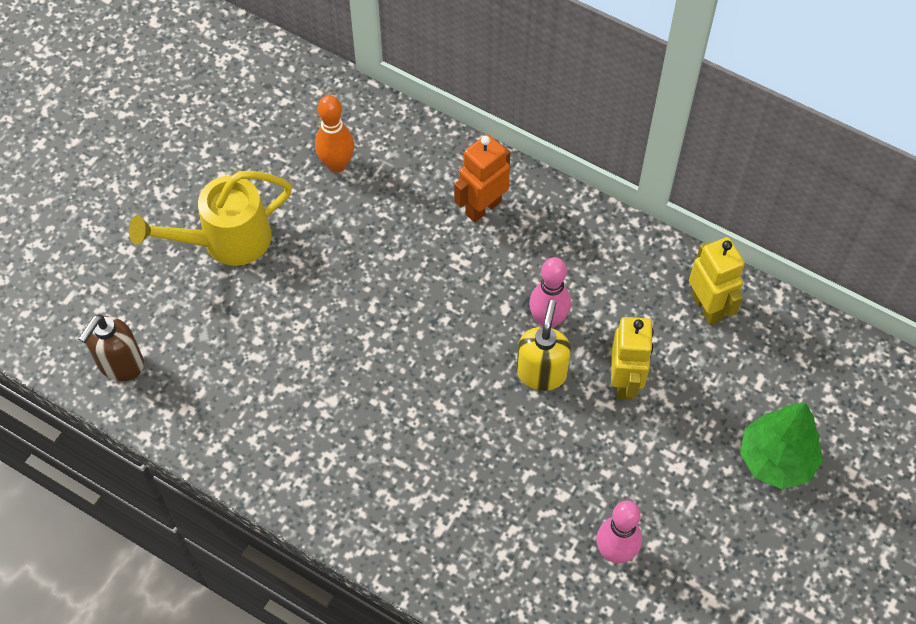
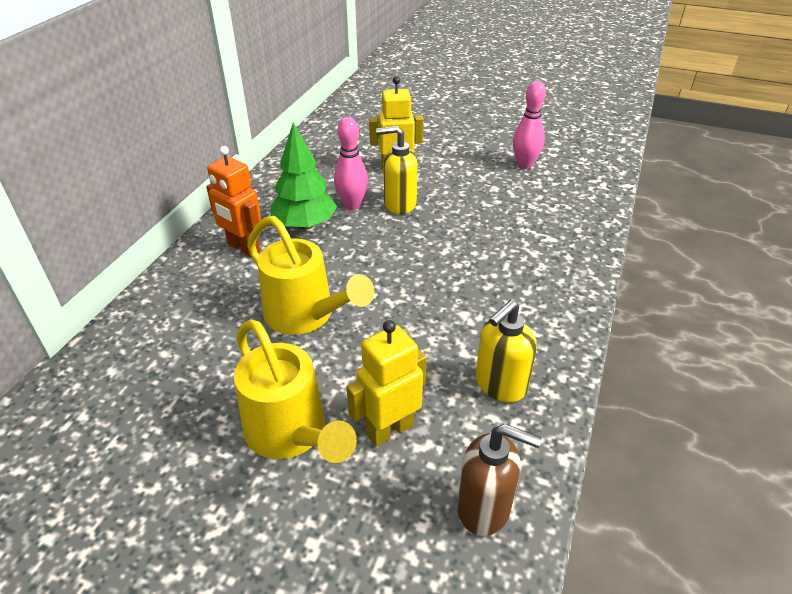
camera: 100 degrees left, 20 degrees down
orange bowling pin [315,95,354,173] -> none
yellow robot [689,237,745,325] -> yellow robot moved to [347,320,427,446]
green tree [740,403,823,489] -> green tree moved to [271,122,337,230]
none -> yellow watering can [247,216,375,335]
none -> yellow soap dispenser [476,300,537,403]

